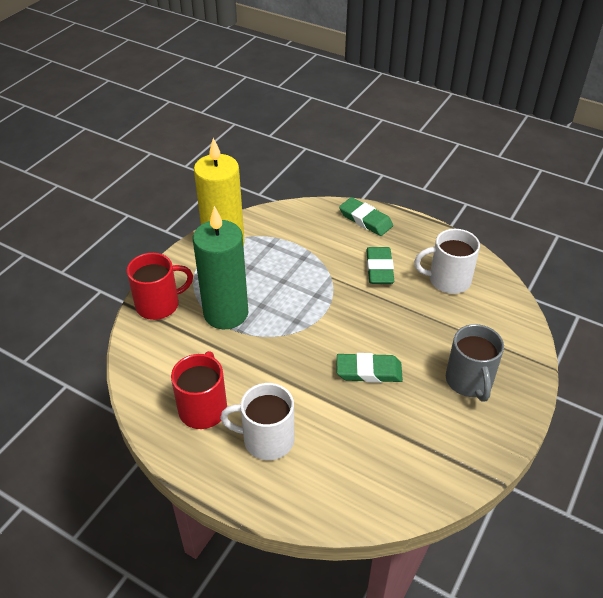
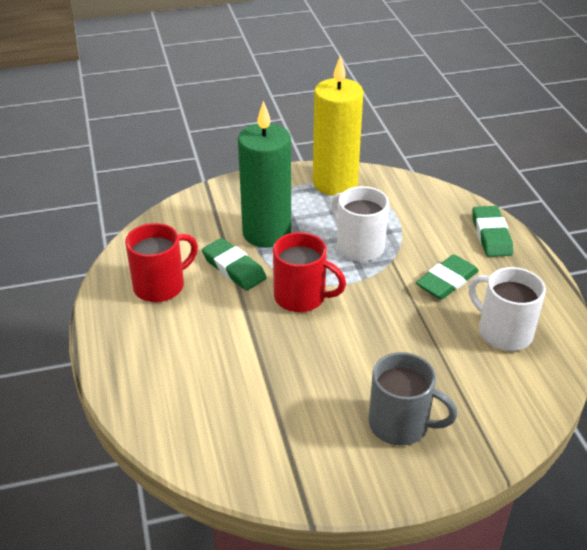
camera: 45 degrees right, 5 degrees down
red mug [127,253,193,320] -> red mug moved to [273,232,346,312]
white mug [220,383,294,460] -> white mug moved to [331,186,389,262]
green eraser [337,353,403,383] -> green eraser moved to [202,238,267,291]
grey mug [446,324,504,402] -> grey mug turned 105 degrees counterclockwise [369,352,458,446]

